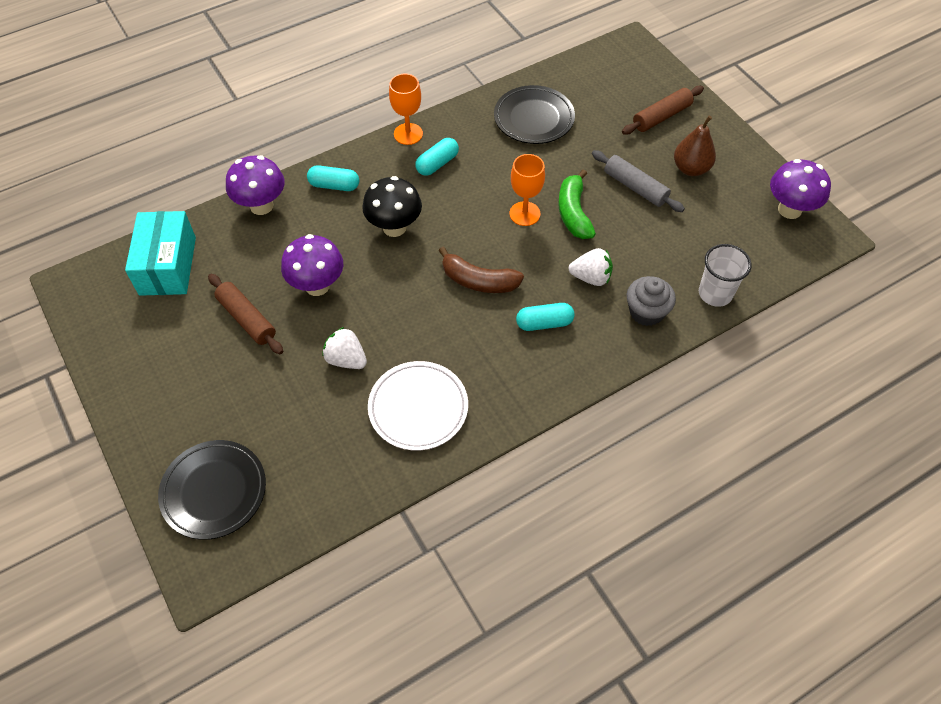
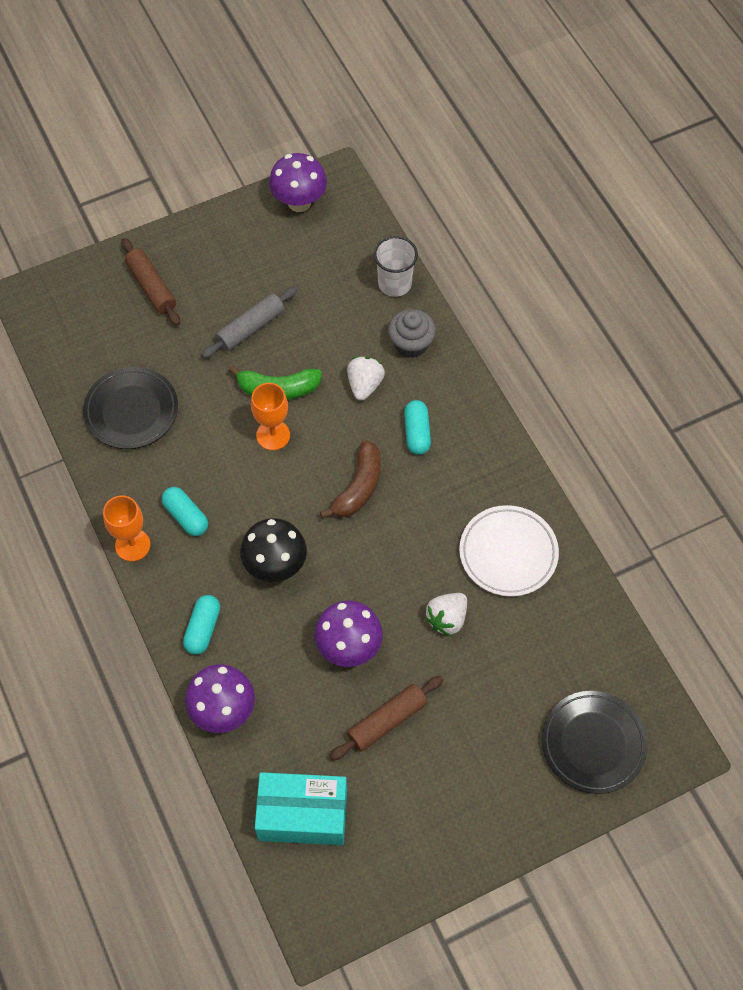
camera: 85 degrees left, 5 degrees up
brown pear [674,116,716,176] -> none

